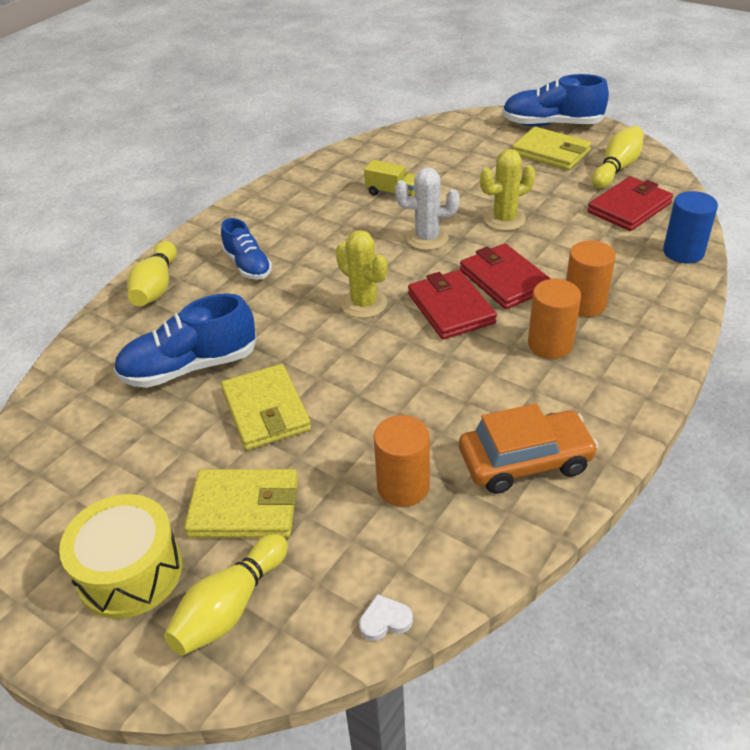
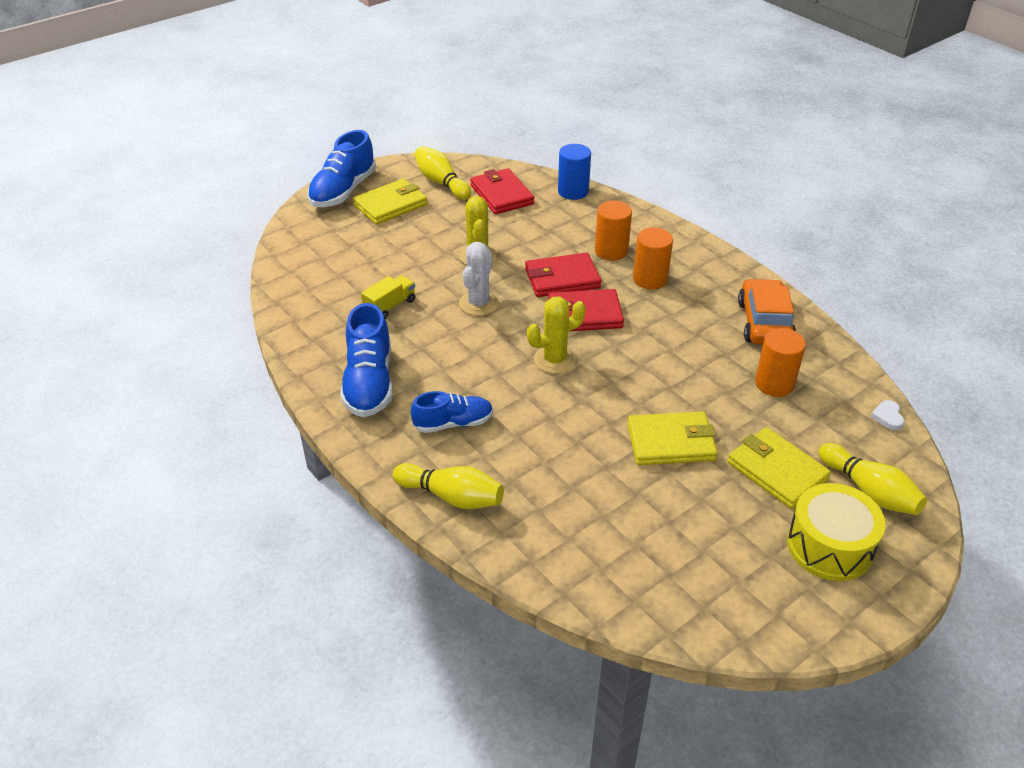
camera: 75 degrees left, 0 degrees up
blue shoe [114,293,257,388] -> blue shoe moved to [340,303,393,417]
yellow wallet [184,469,298,538] -> yellow wallet turned 60 degrees counterclockwise [728,427,831,509]

